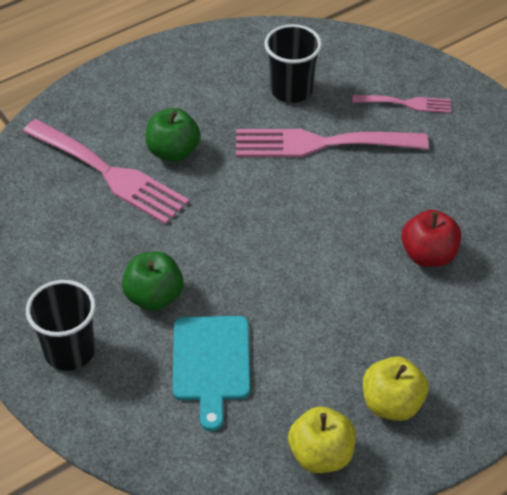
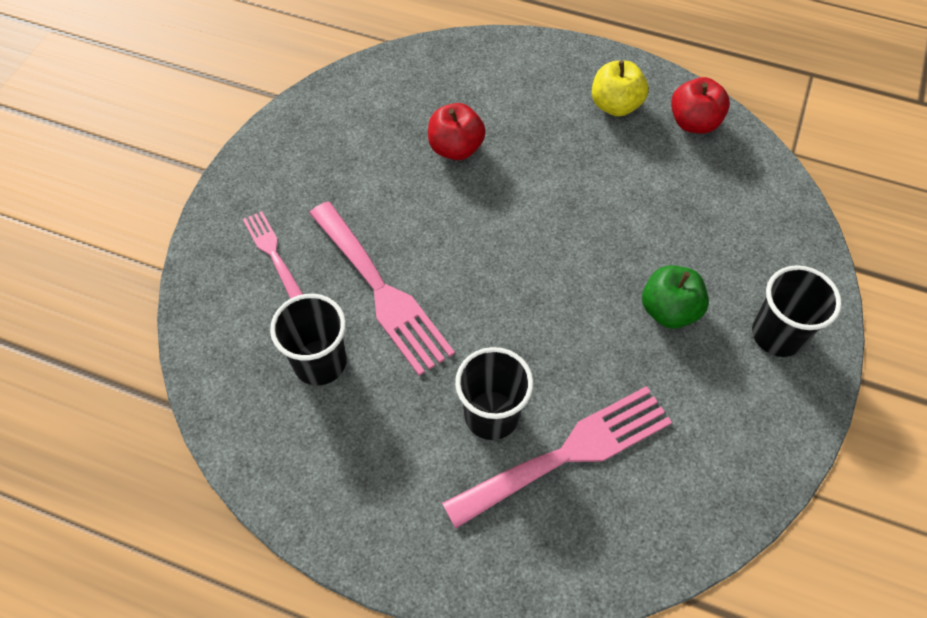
camera: 125 degrees left, 10 degrees up
pink fork [23,119,189,225] -> pink fork turned 60 degrees clockwise [442,386,672,529]
green apple [145,108,201,162] -> black cup [455,347,533,440]
turquoise cutting board [173,316,250,431] -> none
yellow apple [288,407,356,473] -> red apple [671,77,730,134]

